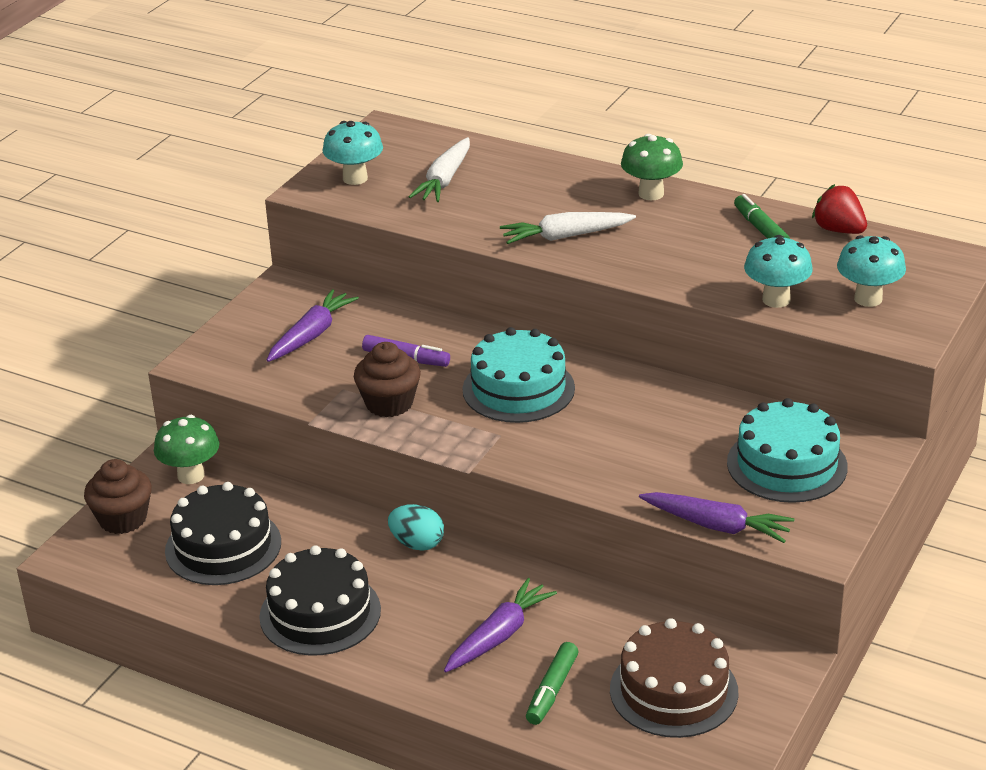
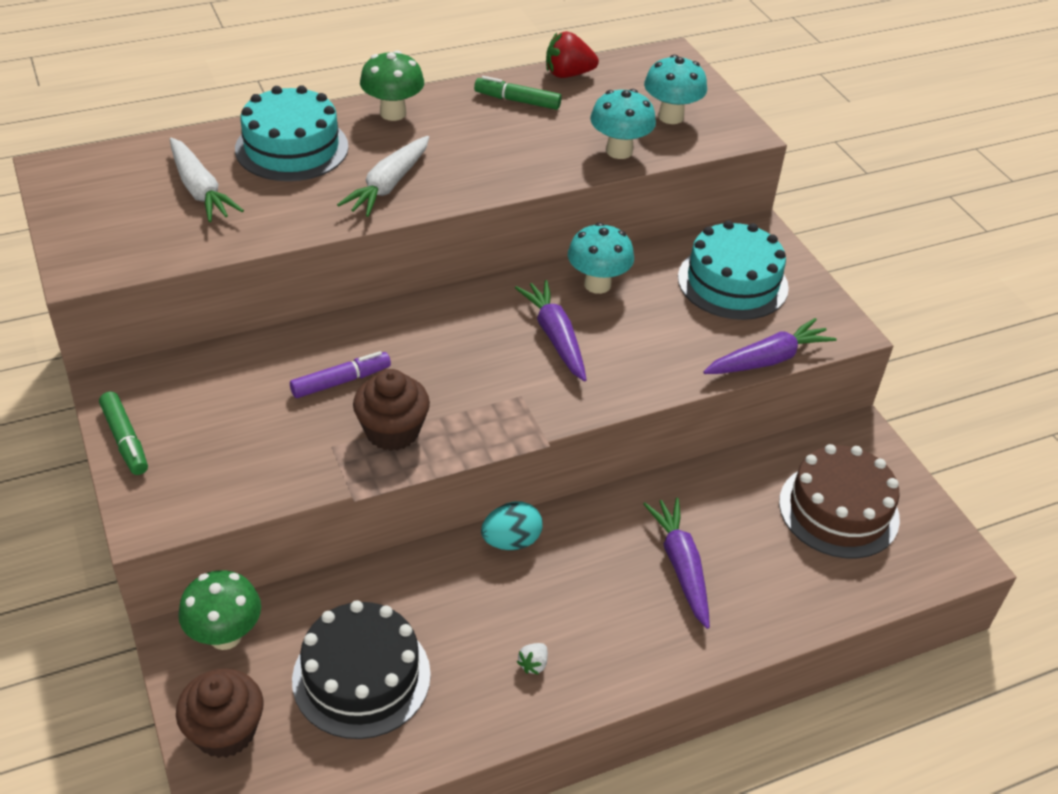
camera: 55 degrees left, 10 degrees up
black cake [259,545,381,656] -> white strawberry [517,643,548,675]
purple carrot [267,289,359,362] -> purple carrot moved to [515,280,587,381]
turquoise mushroom [323,121,383,185] -> turquoise mushroom moved to [568,222,634,294]
turquoise cake [463,327,575,423] -> turquoise cake moved to [235,85,348,181]
green marker [526,642,578,725] -> green marker moved to [99,391,148,475]

